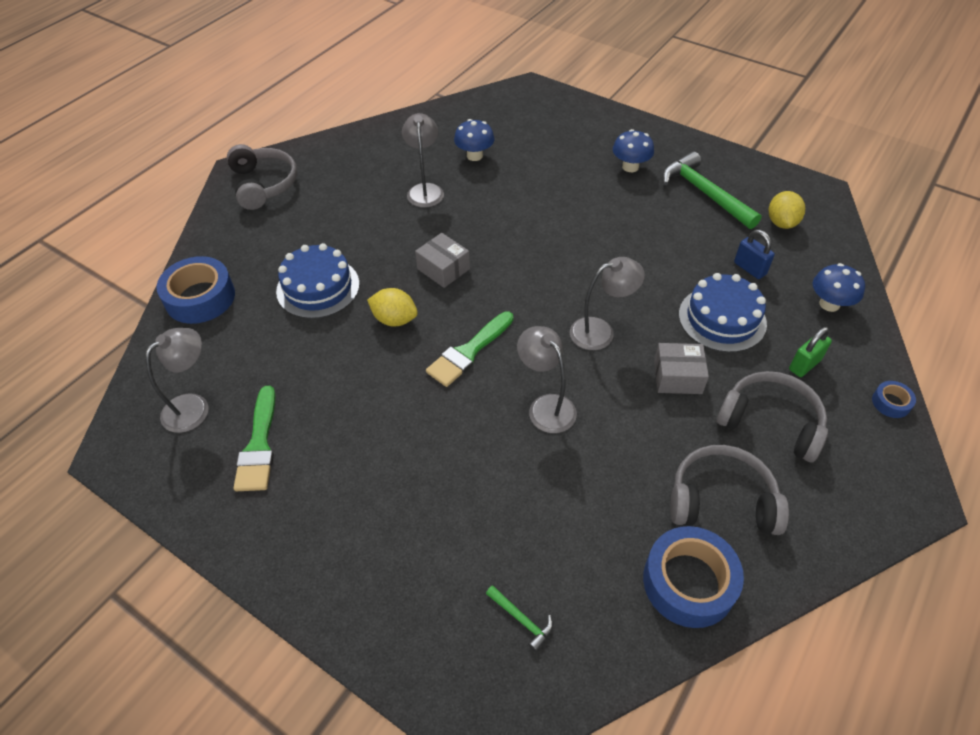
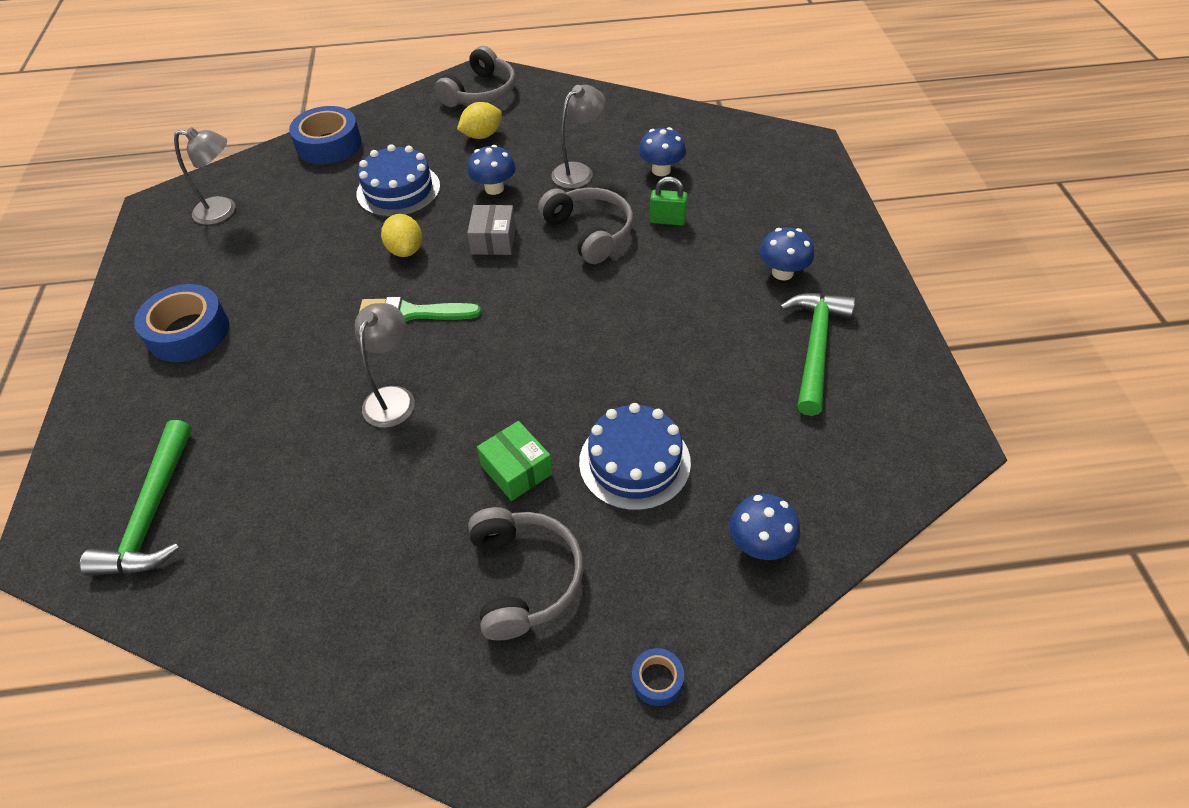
camera: 50 degrees right, 0 degrees up
green brush [234,386,276,491] -> none
green hammer [486,585,553,652] -> green hammer [80,420,192,576], size x2.26
grey lamp [570,257,645,350] -> none
blue tape [643,526,744,628] -> blue tape moved to [134,284,229,362]
grey box [654,343,709,394] -> green box [477,421,553,501]
grey headphones [670,445,789,535] -> grey headphones moved to [538,188,633,264]
blue padlock [734,230,775,279] -> none
yellow lemon [769,191,805,229] -> yellow lemon moved to [457,102,502,139]
green padlock [789,327,832,377] -> green padlock moved to [650,177,688,225]
none -> blue mushroom [468,145,516,195]

